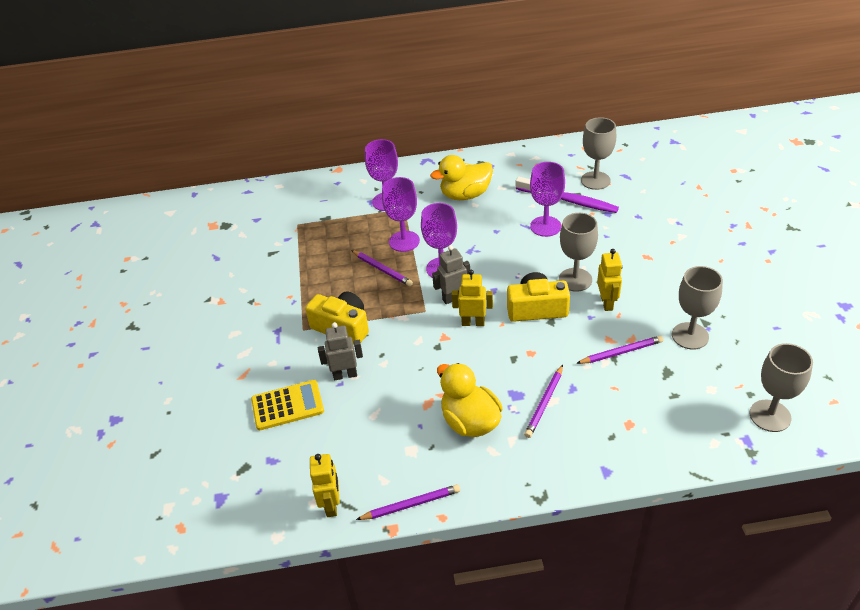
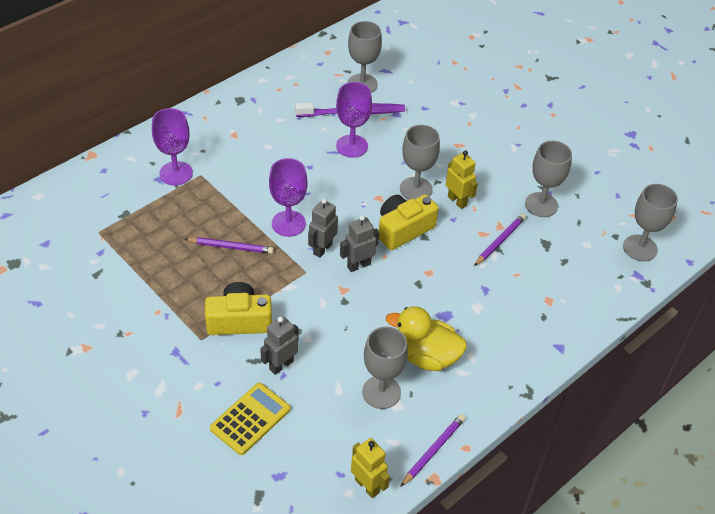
camera: 40 degrees left, 5 degrees up
purple goblet [382,177,420,252] -> none
yellow duck [430,155,493,200] -> none
yellow robot [452,269,493,326] -> grey robot [340,215,379,272]
purple pencil [524,365,563,438] -> none
none -> grey goblet [362,326,408,409]

